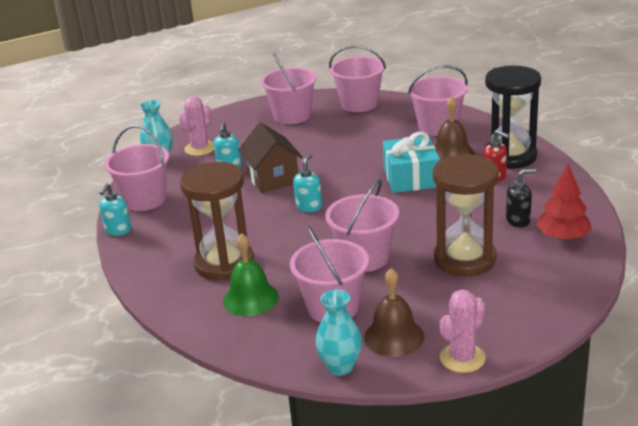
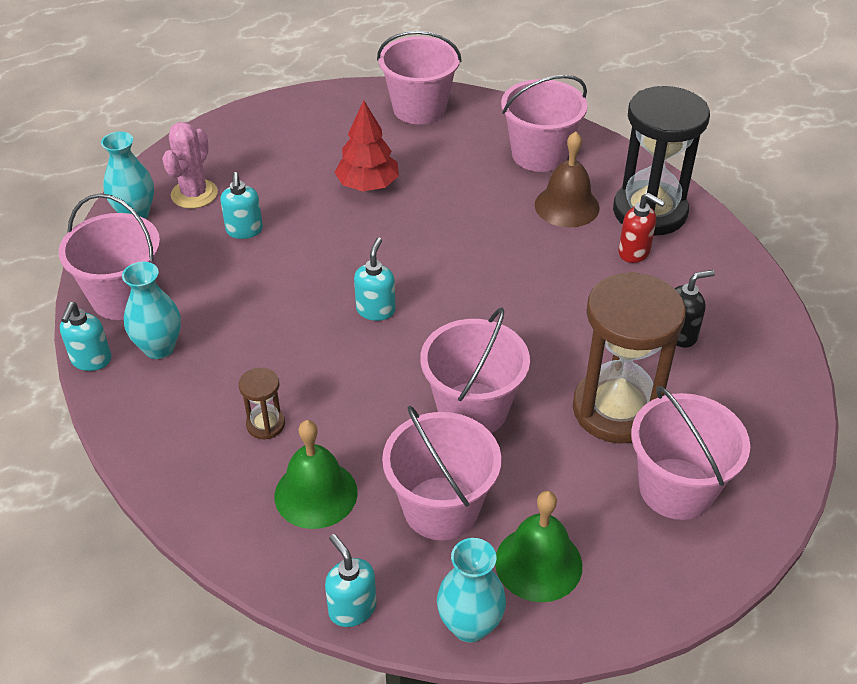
camera: 10 degrees left, 15 degrees up
brown hourglass [180,162,254,281] -> brown hourglass [239,367,285,439], size x0.43
brown house [238,122,303,193] -> none
pink bucket [261,53,317,124] -> pink bucket moved to [631,386,750,520]
brown bell [364,268,424,357] -> green bell [495,491,582,602]
turquoise gift [383,132,440,193] -> none
pink cactus [440,289,486,373] -> none
red tree [536,164,592,241] -> red tree moved to [334,100,399,191]
none -> turquoise vase [122,262,181,359]
none -> turquoise soap dispenser [325,534,376,627]

